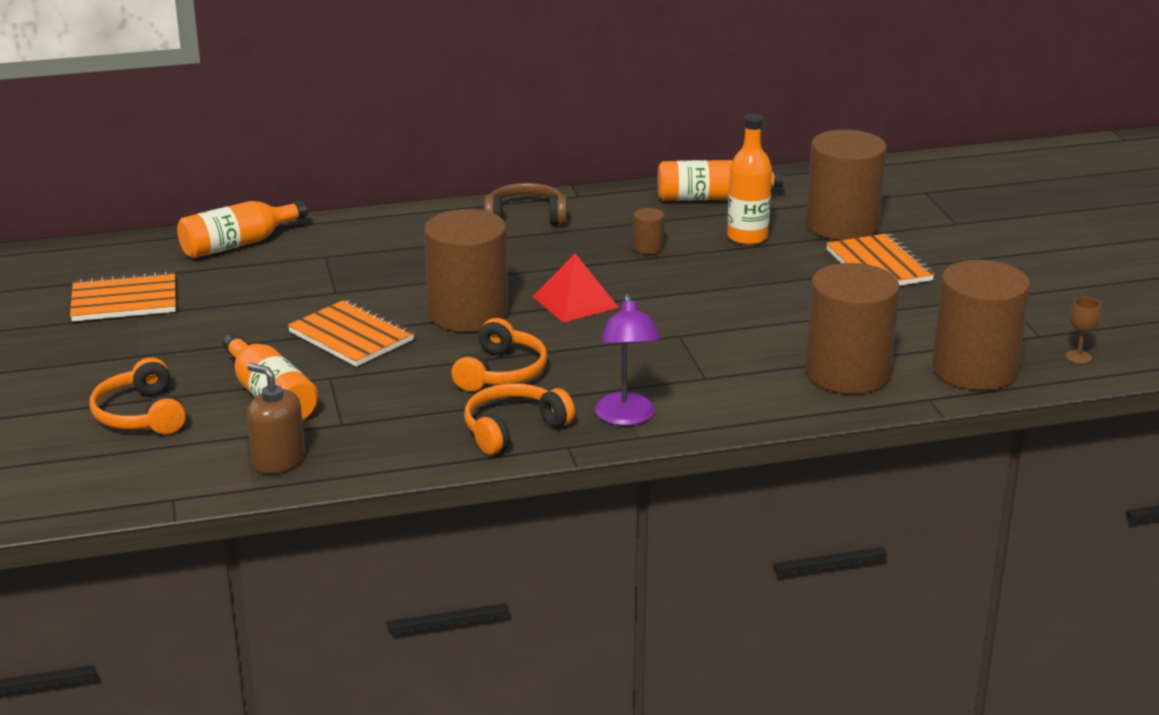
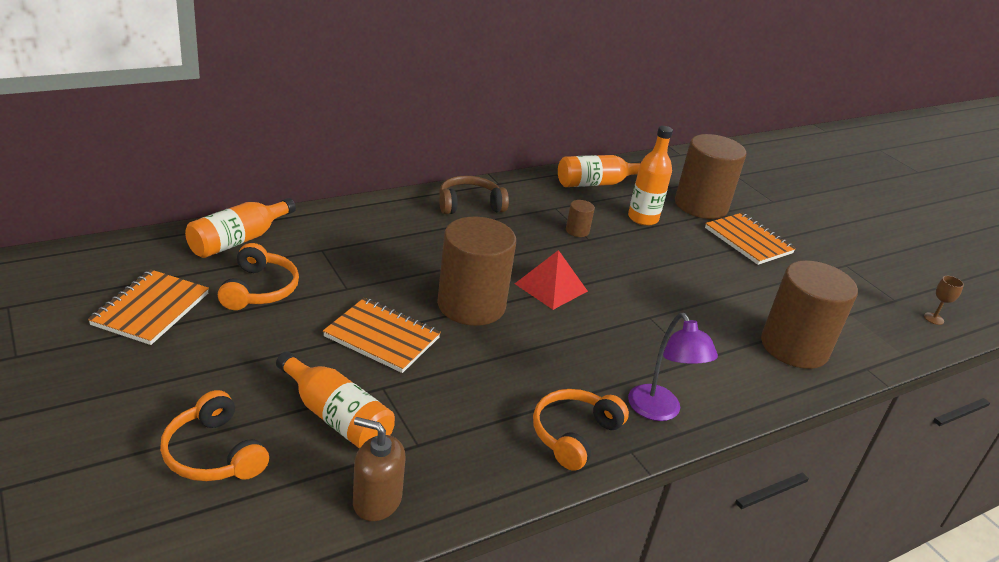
camera: 20 degrees left, 5 degrees up
orange notebook [70,271,176,322] -> orange notebook turned 45 degrees counterclockwise [88,270,209,345]
orange headphones [451,318,548,391] -> orange headphones moved to [218,243,299,310]
brown cylinder [932,260,1030,390] -> none

